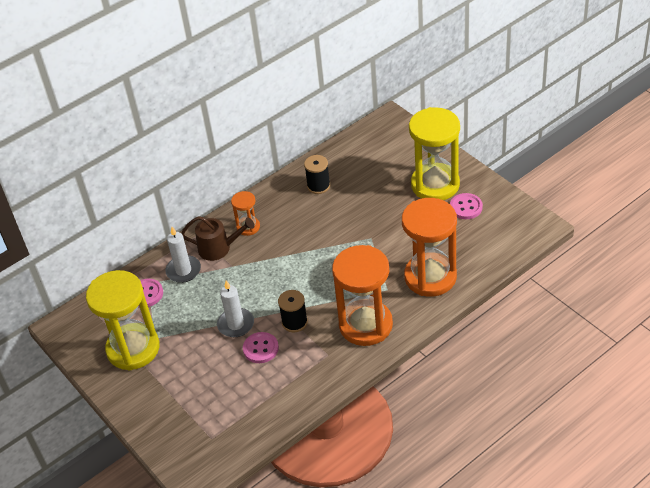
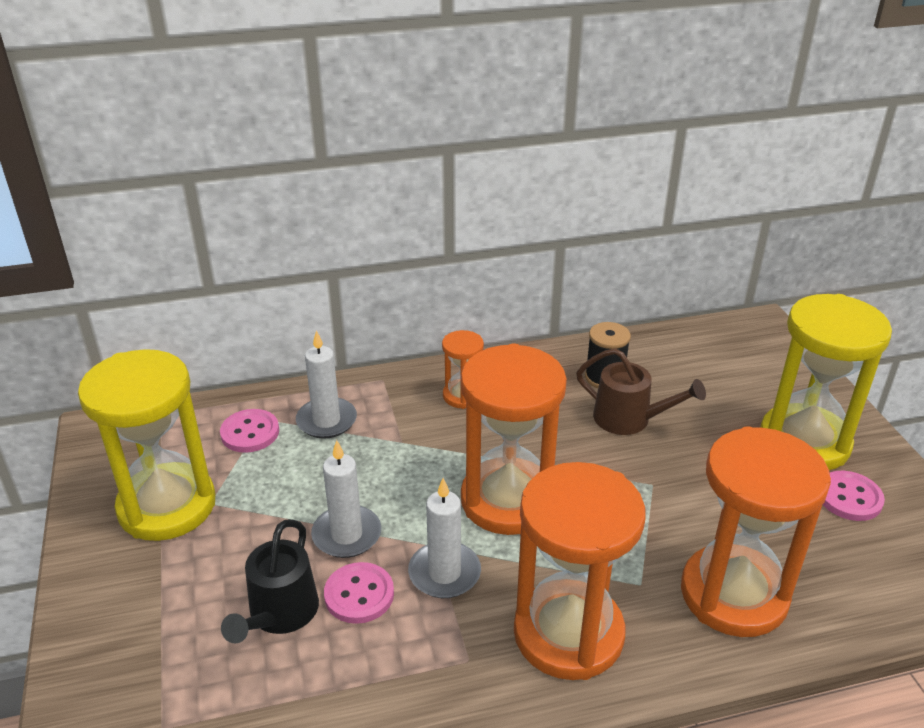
camera: 20 degrees right, 10 degrees down
brown watering can [181,216,255,261] -> brown watering can moved to [576,348,706,435]
black spool [278,290,308,332] -> white candle [408,478,481,598]
none -> black watering can [221,519,319,644]
none -> orange hourglass [461,344,567,535]

